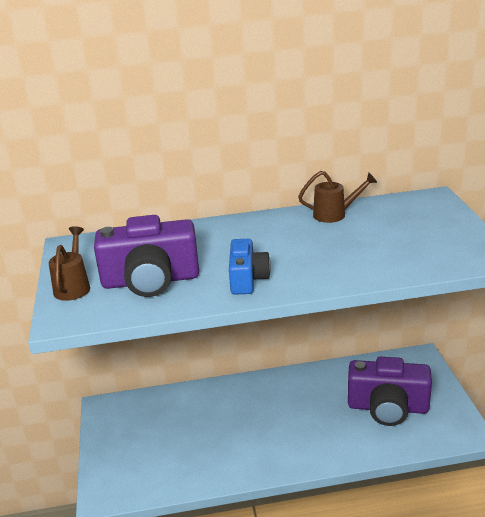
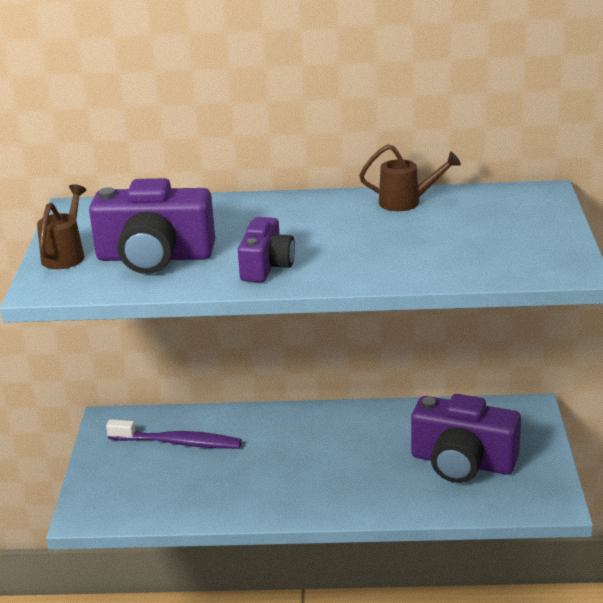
camera: 10 degrees right, 0 degrees up
blue camera [229,239,271,295] -> purple camera [238,217,295,282]
none -> purple toothbrush [106,419,242,449]

